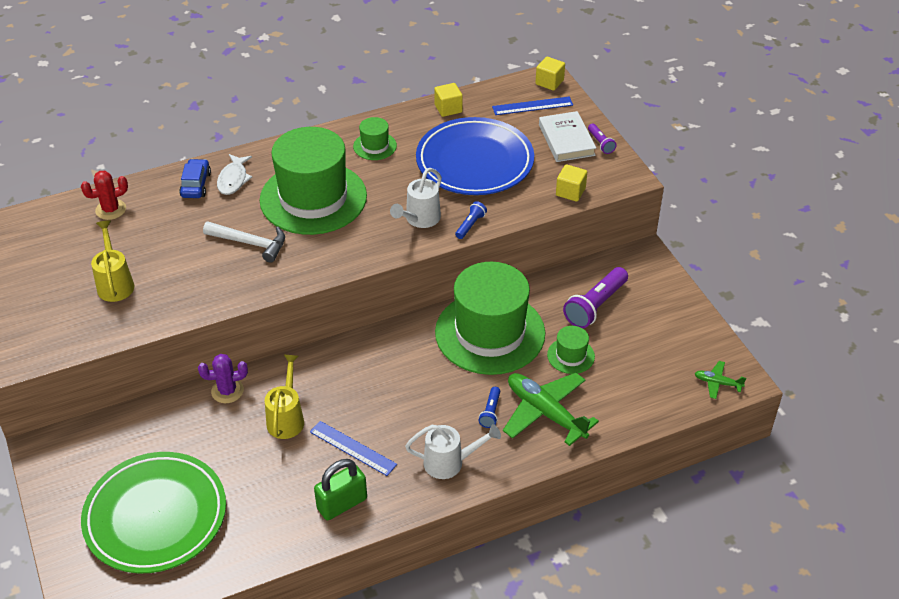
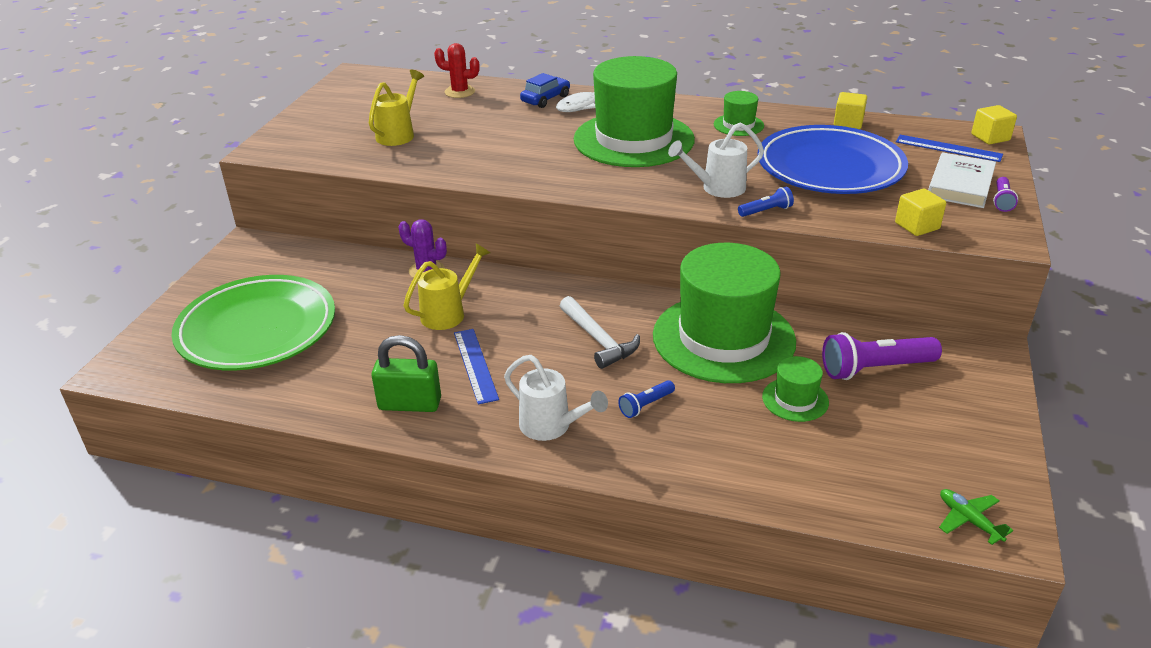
camera: 40 degrees right, 10 degrees down
white hammer [203,222,285,263] -> white hammer moved to [560,296,640,369]
green plane [503,373,599,446] -> none

